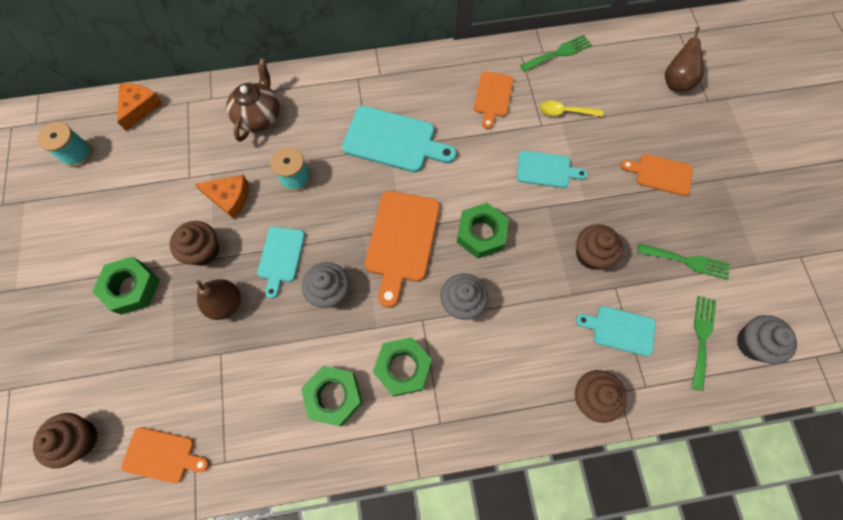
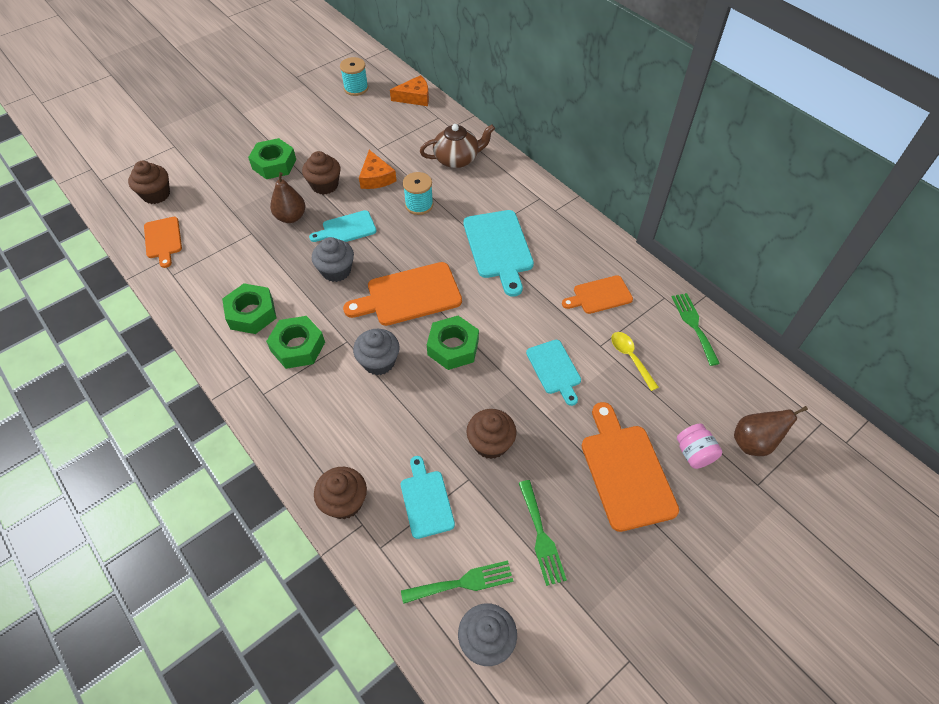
camera: 60 degrees right, 15 degrees down
green fork [520,35,592,72] -> green fork turned 135 degrees counterclockwise [672,293,720,366]
orange cutting board [621,154,693,196] -> orange cutting board [582,402,679,532], size x1.64
none -> pink jar [677,424,722,469]

